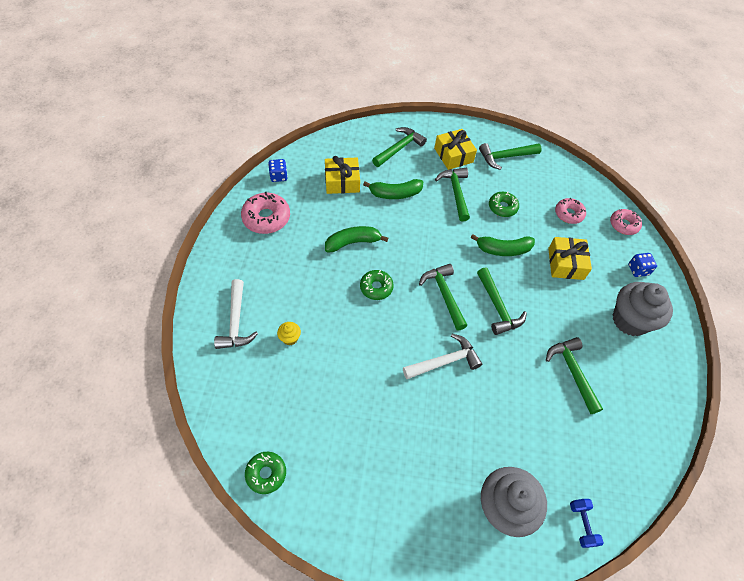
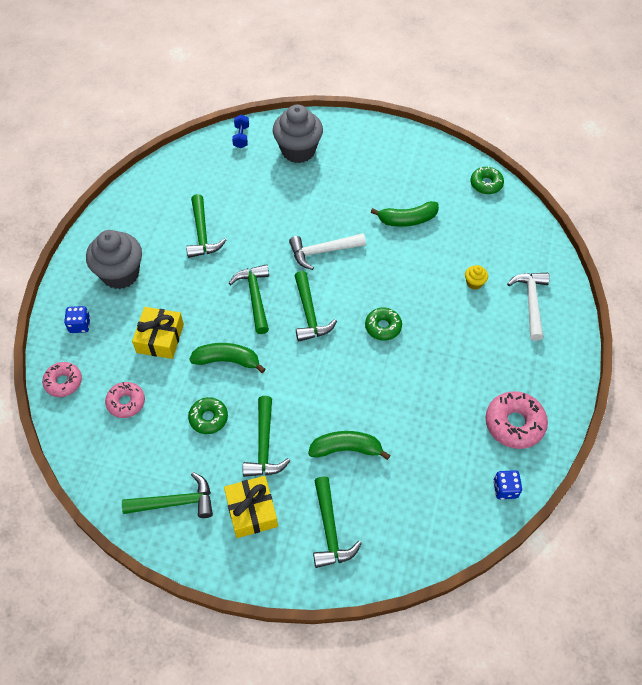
camera: 170 degrees left, 0 degrees up
yellow gift [325,156,360,194] -> none
green banana [325,226,388,252] -> green banana moved to [371,201,439,227]
green hammer [372,127,427,167] -> green hammer turned 60 degrees counterclockwise [313,476,362,568]

